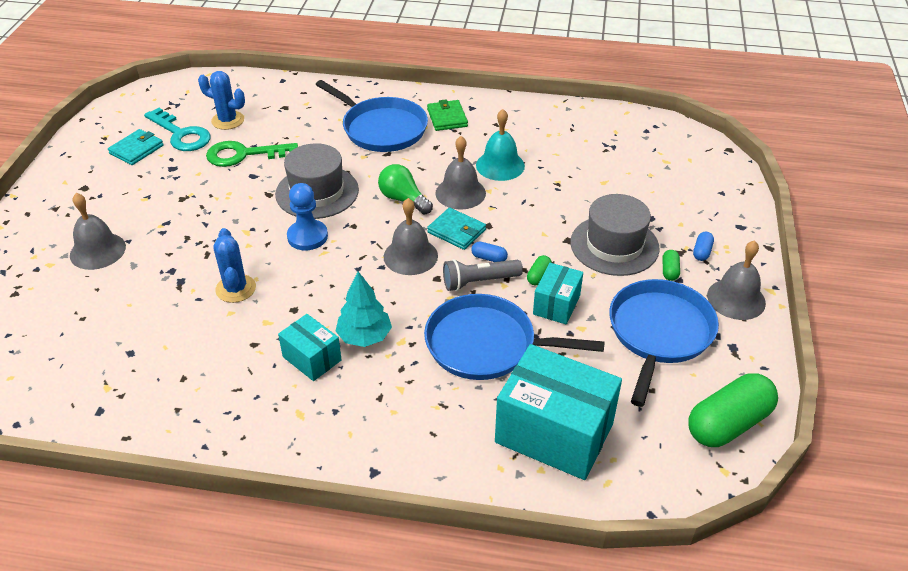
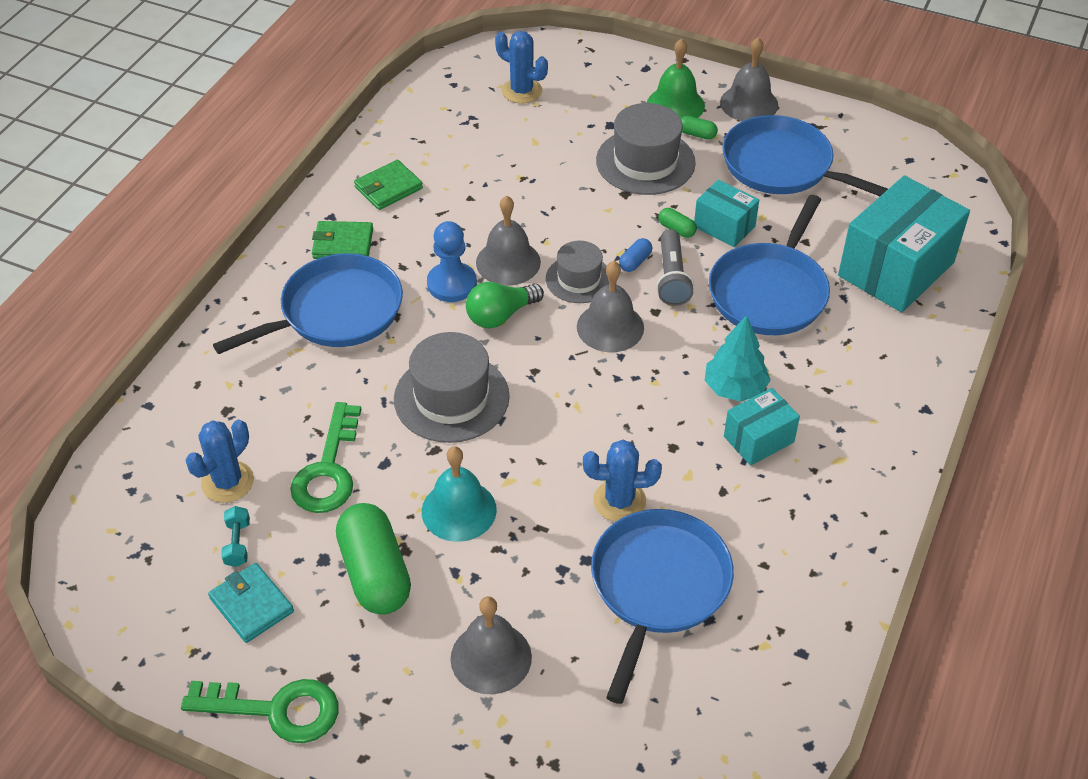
camera: 75 degrees left, 5 degrees up
turquoise key [144,108,211,151] -> turquoise dumbbell [221,506,250,567]
blue pawn [287,183,328,250] -> blue pawn moved to [427,221,477,302]
turquoise wallet [427,208,486,250] -> grey hat [546,241,609,303]
turquoise bell [476,109,525,181] -> turquoise bell moved to [422,446,497,542]
green capsule [688,373,778,447] -> green capsule moved to [336,503,411,615]
blue capsule [693,231,714,261] -> green bell [647,38,705,119]
none -> green key [181,679,339,743]
none -> green wallet [354,160,423,210]
none -> blue cactus [495,31,548,104]
none -> blue pan [591,509,734,704]

